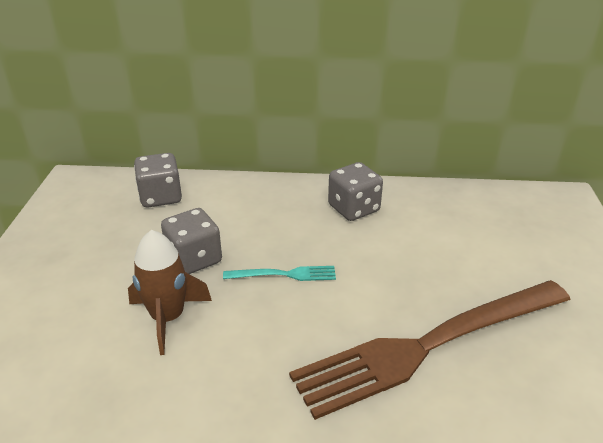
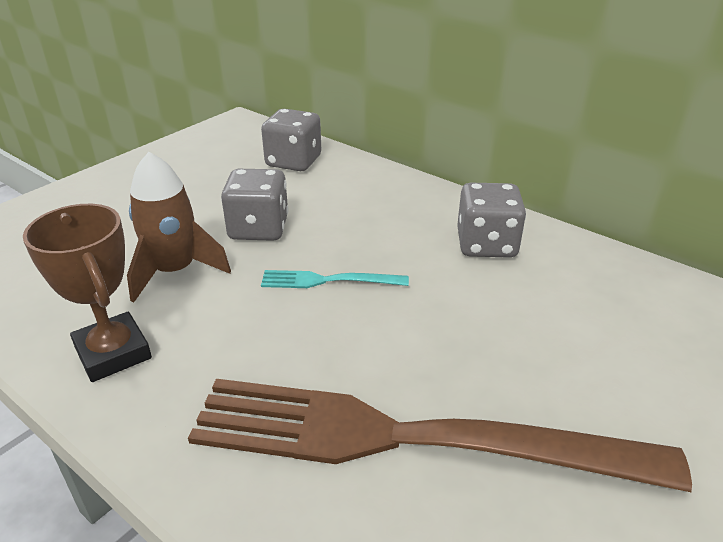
camera: 35 degrees right, 0 degrees up
turquoise fork [223,266,336,281] -> turquoise fork turned 150 degrees clockwise [261,270,409,288]
none -> brown trophy [23,204,152,382]

